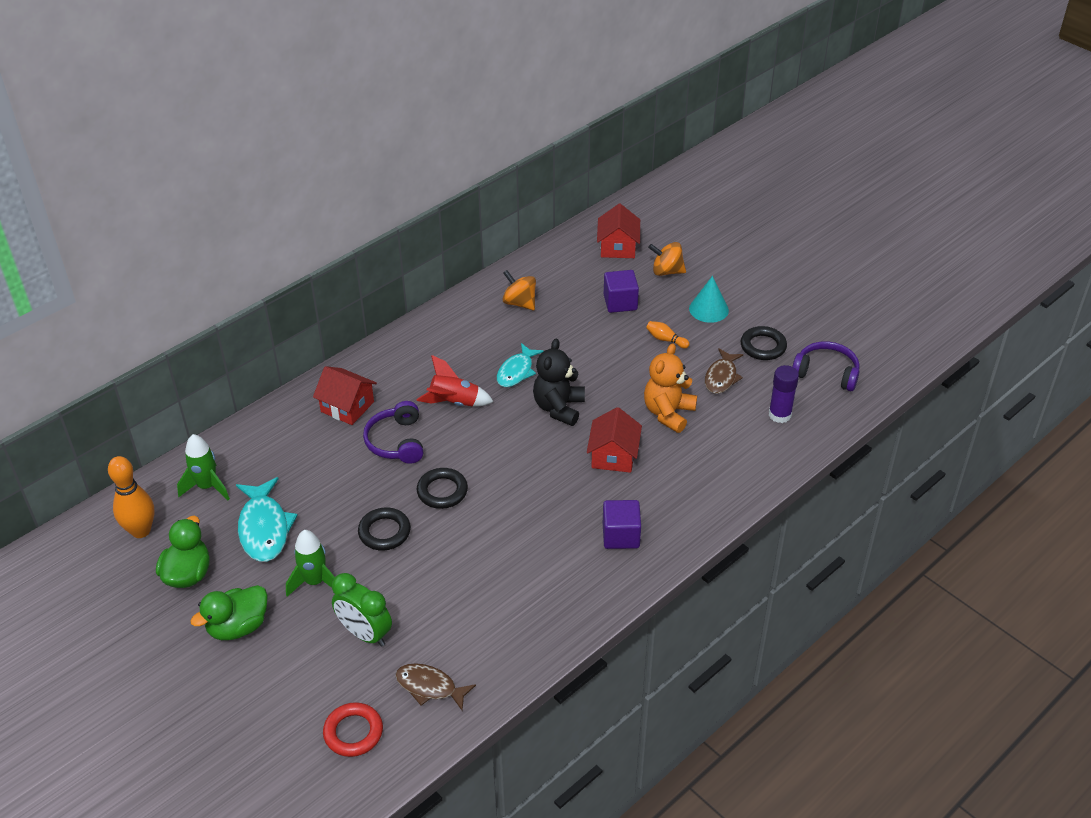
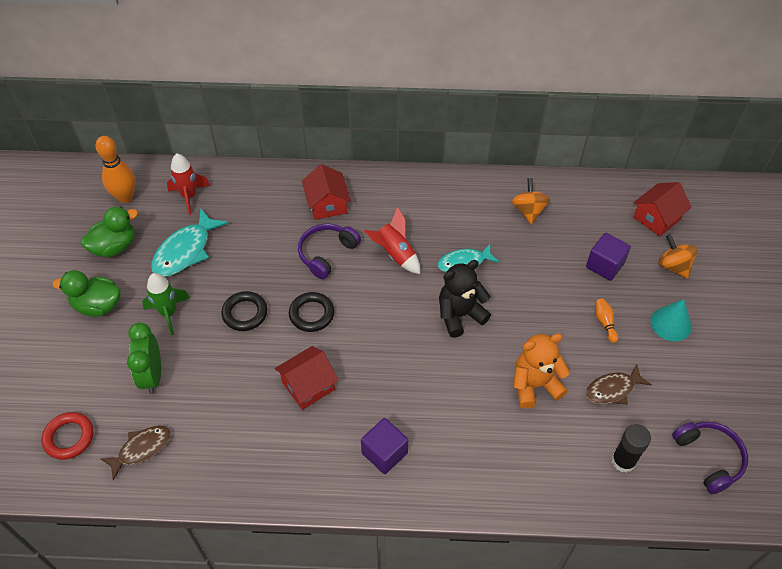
camera: 45 degrees right, 10 degrees up
green rocket [177,434,230,500] -> red rocket [167,153,210,215]
brown fish [395,663,476,710] -> brown fish turned 75 degrees clockwise [101,426,171,481]
red house [587,407,642,473] -> red house moved to [275,346,339,410]
black ring [741,326,787,360] -> none
purple glue stick [769,365,799,423] -> black glue stick [612,424,651,473]

